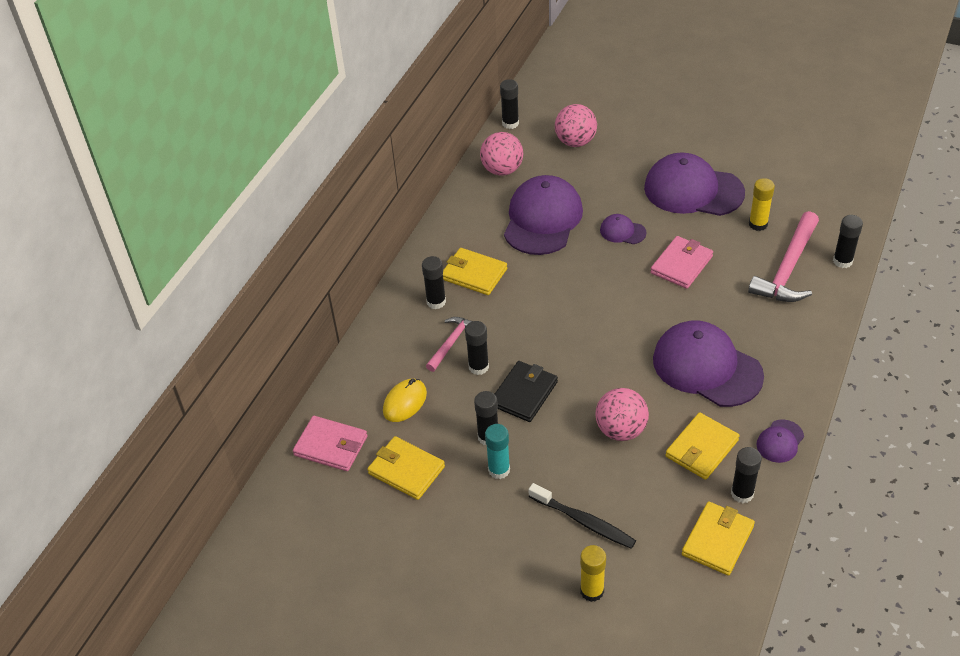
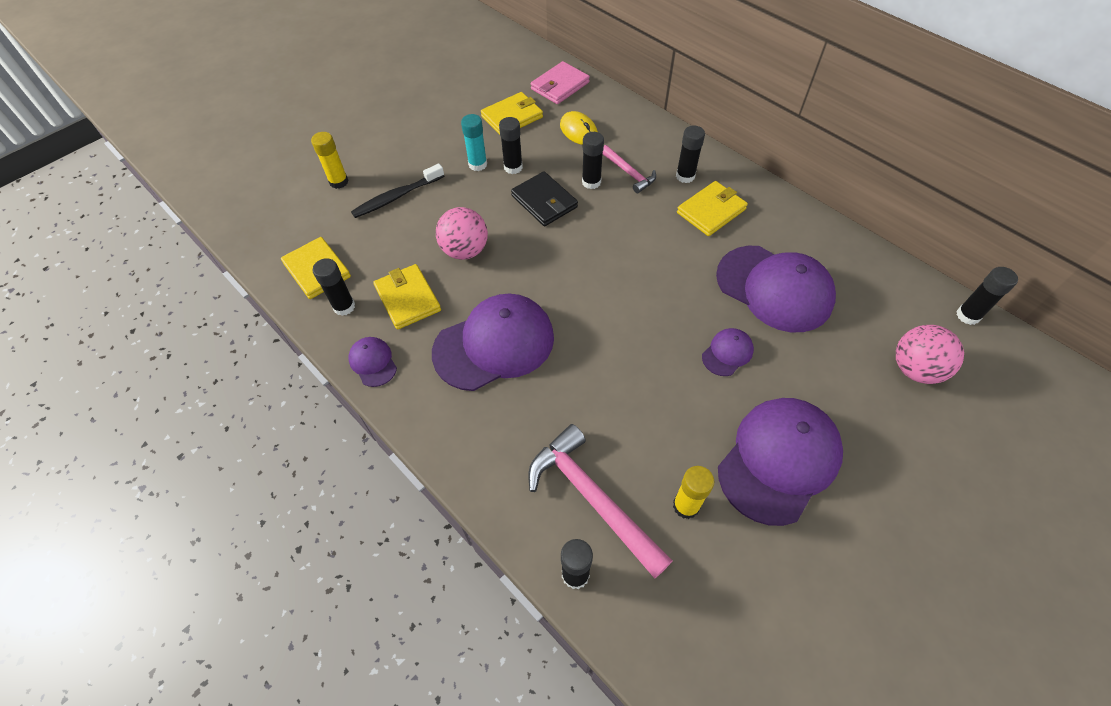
camera: 110 degrees right, 10 degrees up
pink ball [480,132,523,176] -> none
pink wallet [650,236,713,289] -> none

